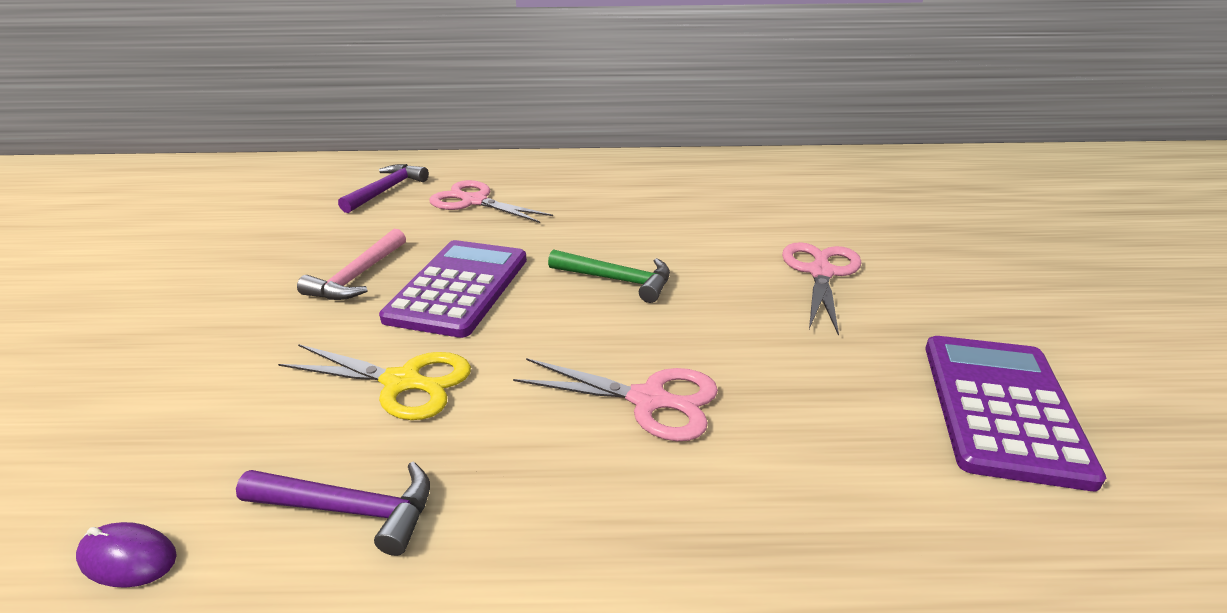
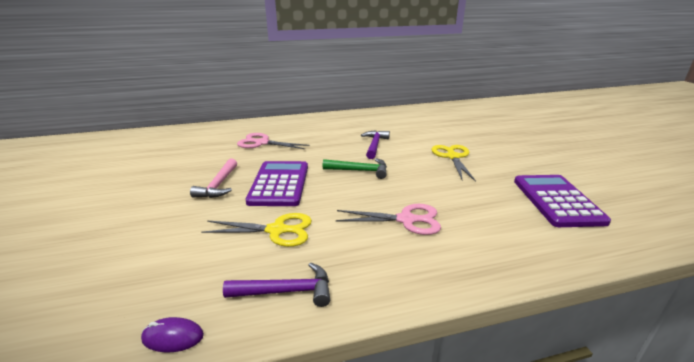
camera: 15 degrees left, 5 degrees down
purple hammer [338,164,429,213] -> purple hammer moved to [361,130,390,159]
pink scissors [782,242,862,336] -> yellow scissors [432,145,476,182]

